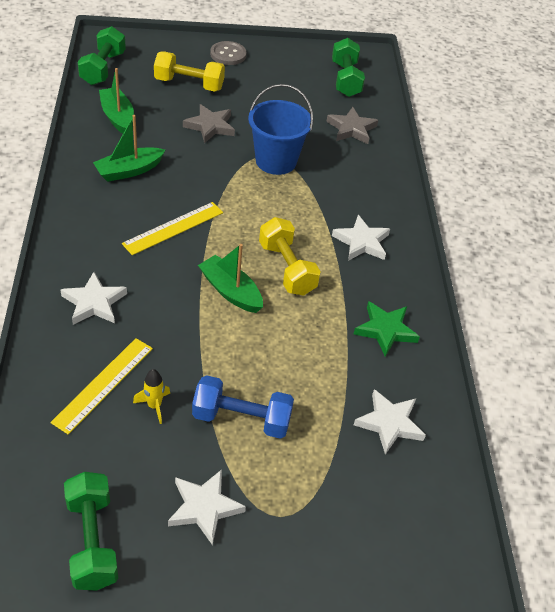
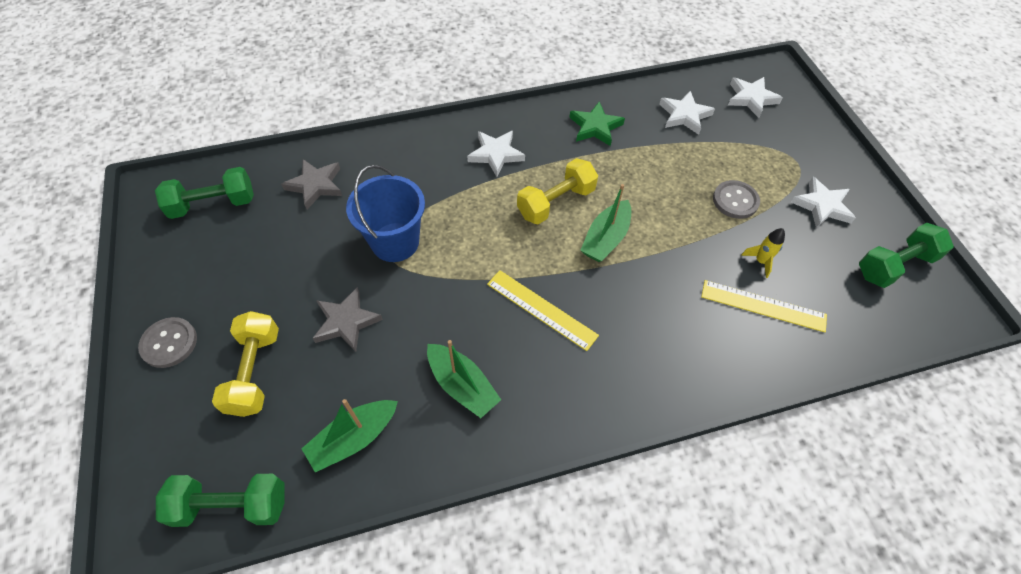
camera: 100 degrees left, 10 degrees up
white star [60,272,127,325] -> white star moved to [728,77,783,118]
blue dumbbell [192,375,294,439] -> grey button [713,180,760,219]

